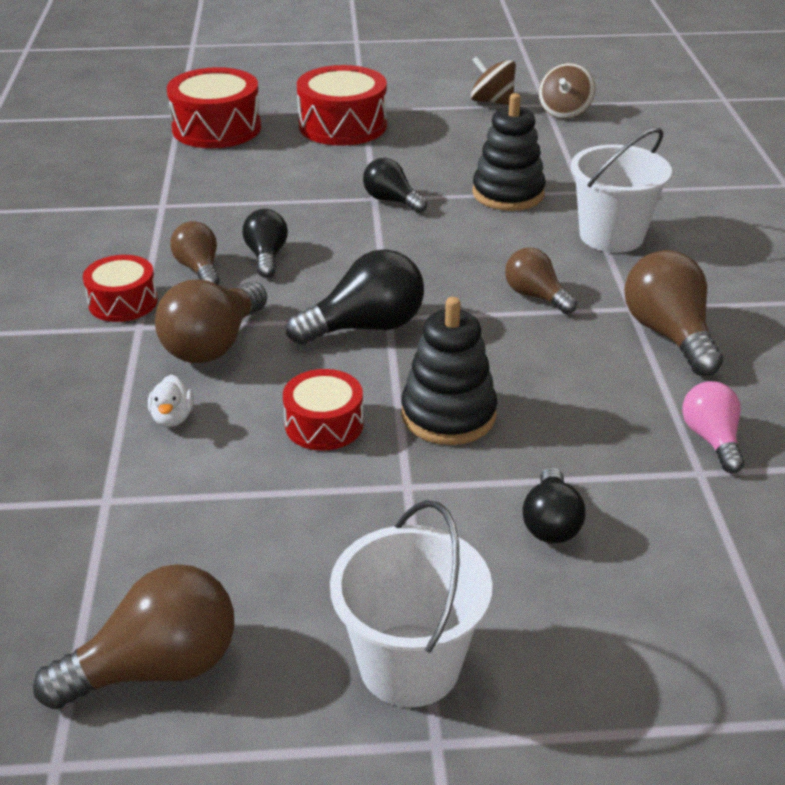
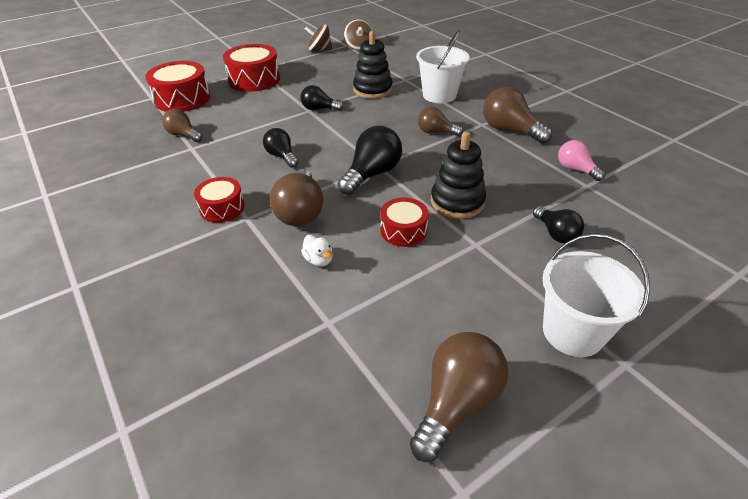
camera: 30 degrees left, 5 degrees up
brown light bulb [170,221,220,285] -> brown light bulb moved to [162,109,202,142]

